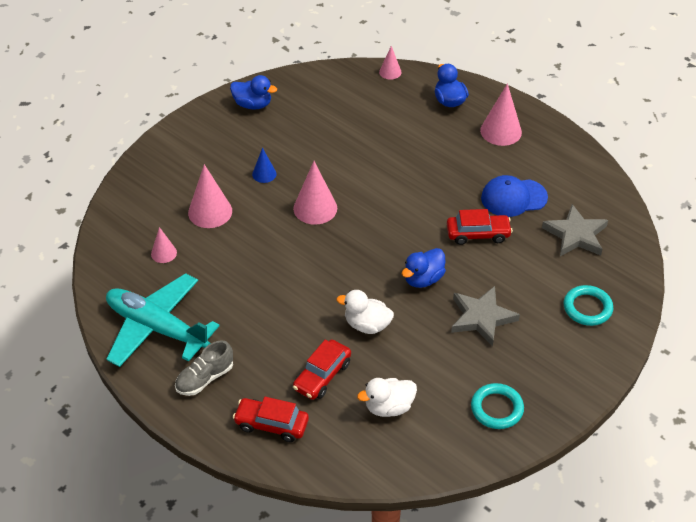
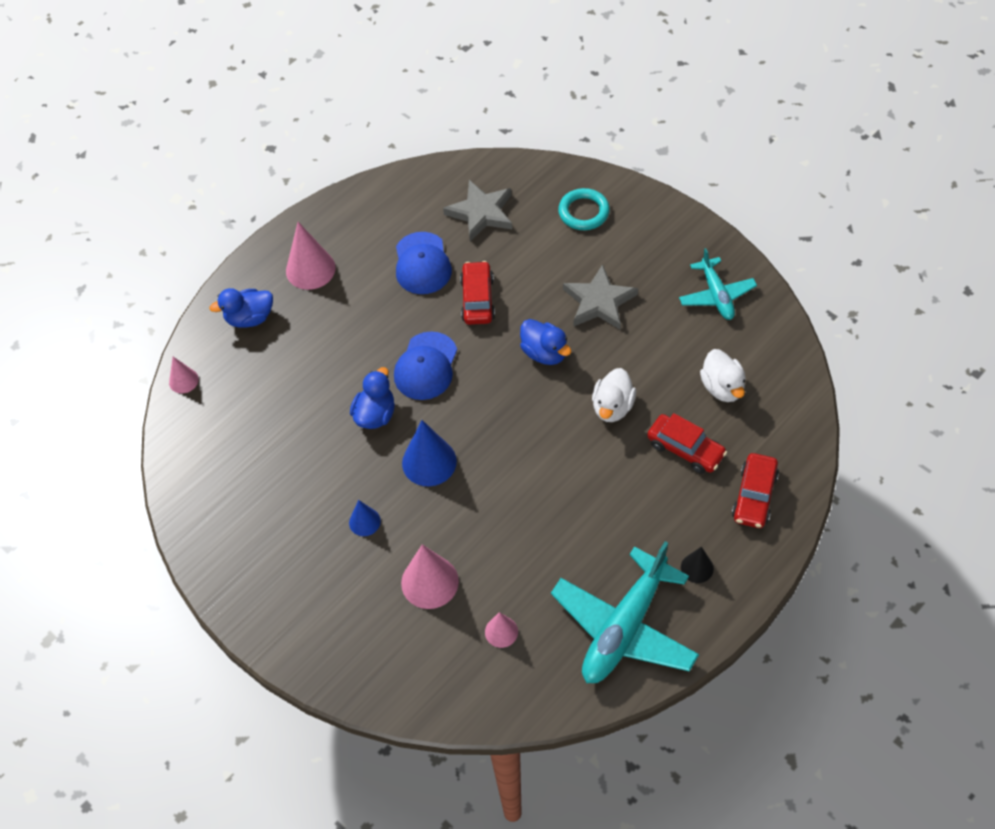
camera: 85 degrees left, 10 degrees up
grey shoe [175,340,233,396] -> black cone [681,547,714,583]
blue duck [230,75,277,109] -> blue duck moved to [350,367,395,429]
pink cone [293,161,337,225] -> blue cone [402,420,457,486]
turquoise ring [471,383,524,429] -> turquoise plane [679,248,757,320]
none -> blue cap [394,331,457,400]

